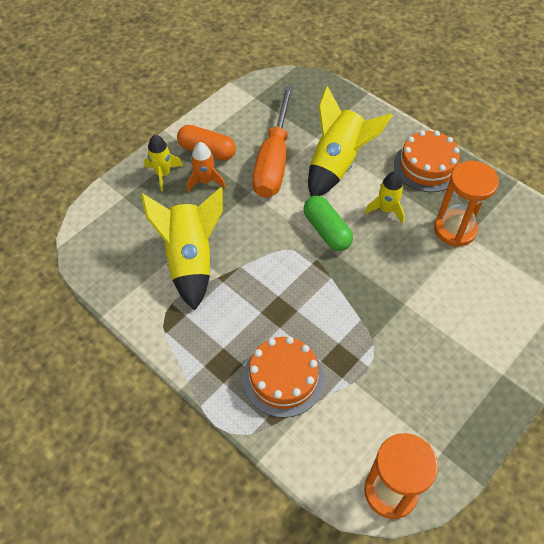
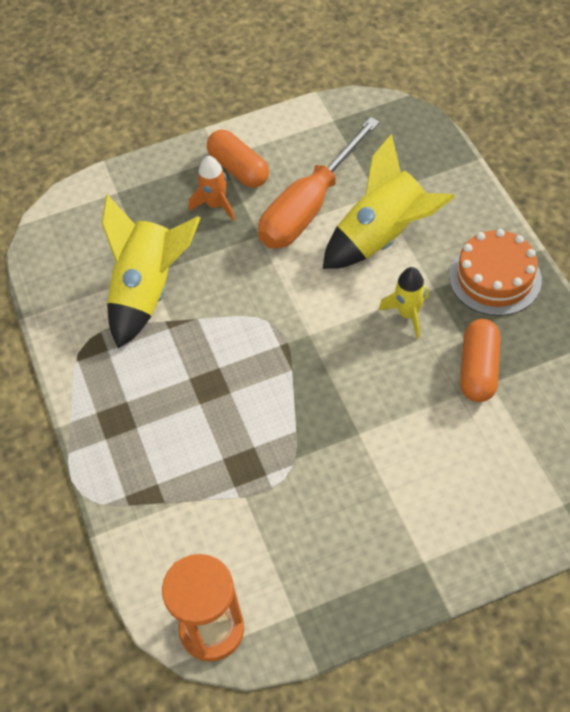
camera: 30 degrees right, 0 degrees up
yellow rocket [144,135,183,191] -> none
orange cake [243,337,324,418] -> none
green capsule [304,196,353,251] -> none
orange hourglass [434,161,499,247] -> orange capsule [460,319,501,402]

